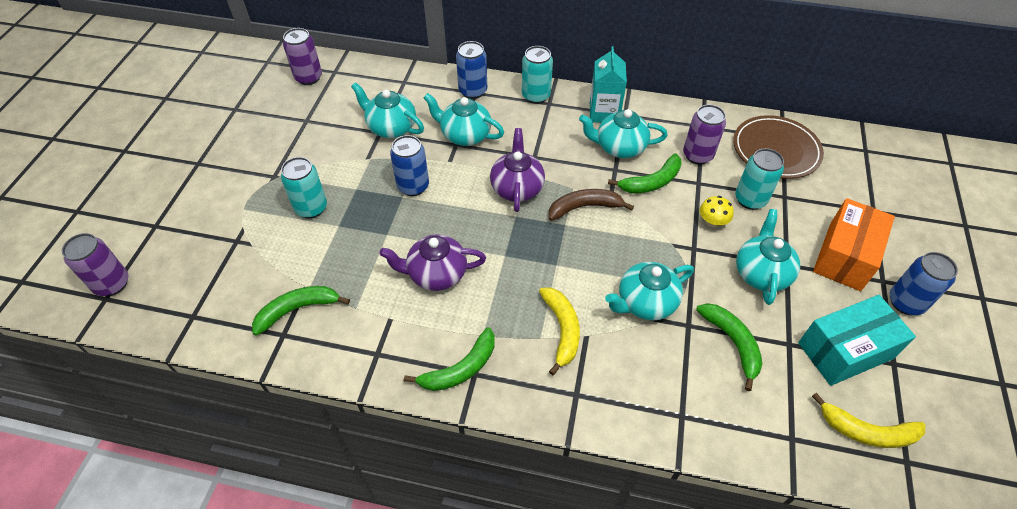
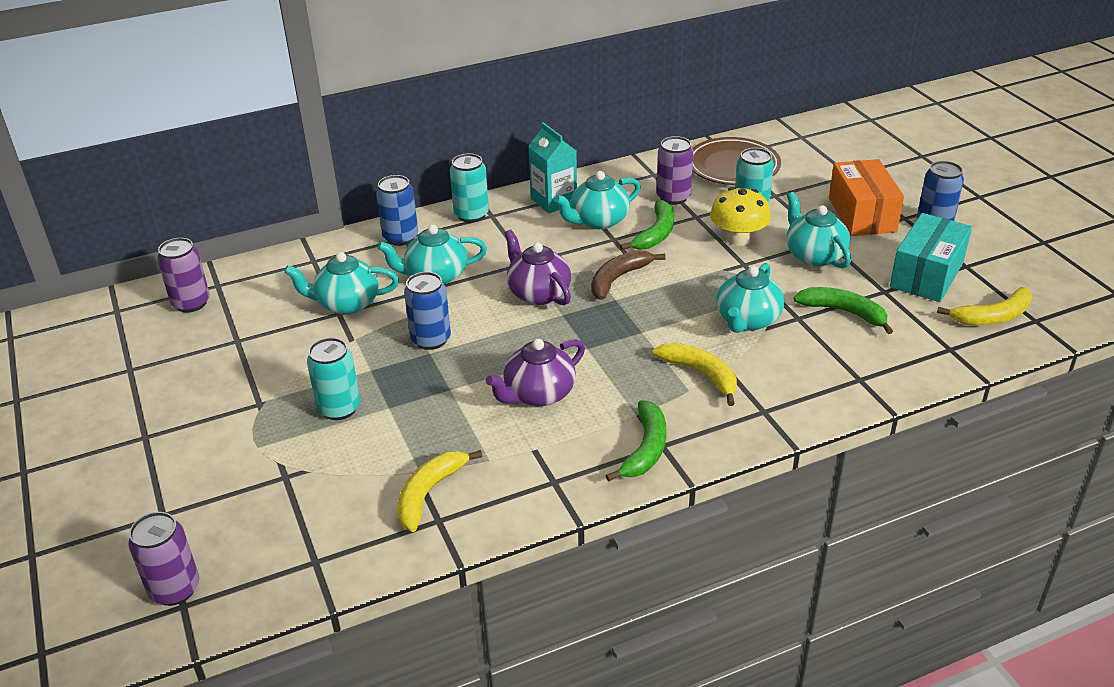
camera: 35 degrees left, 15 degrees down
green banana [252,286,350,336] -> yellow banana [398,450,482,532]
yellow mushroom [700,196,734,227] -> yellow mushroom [710,187,771,246], size x1.68

